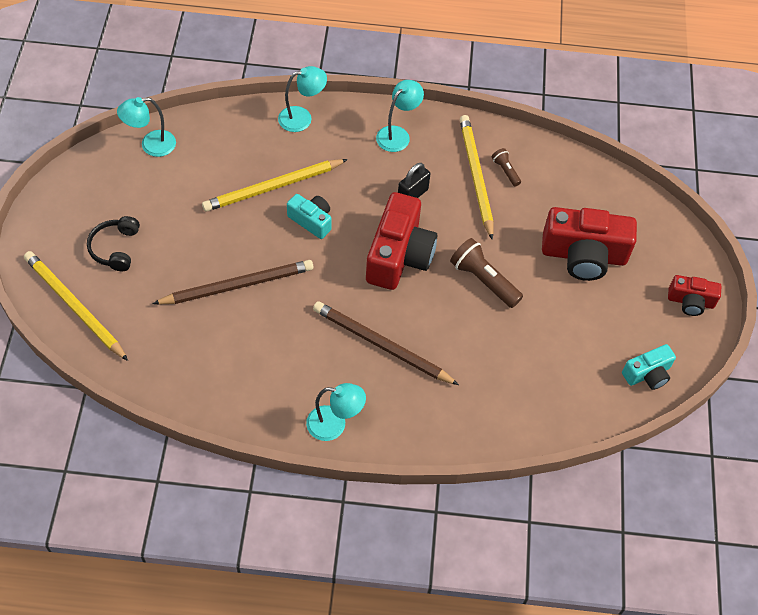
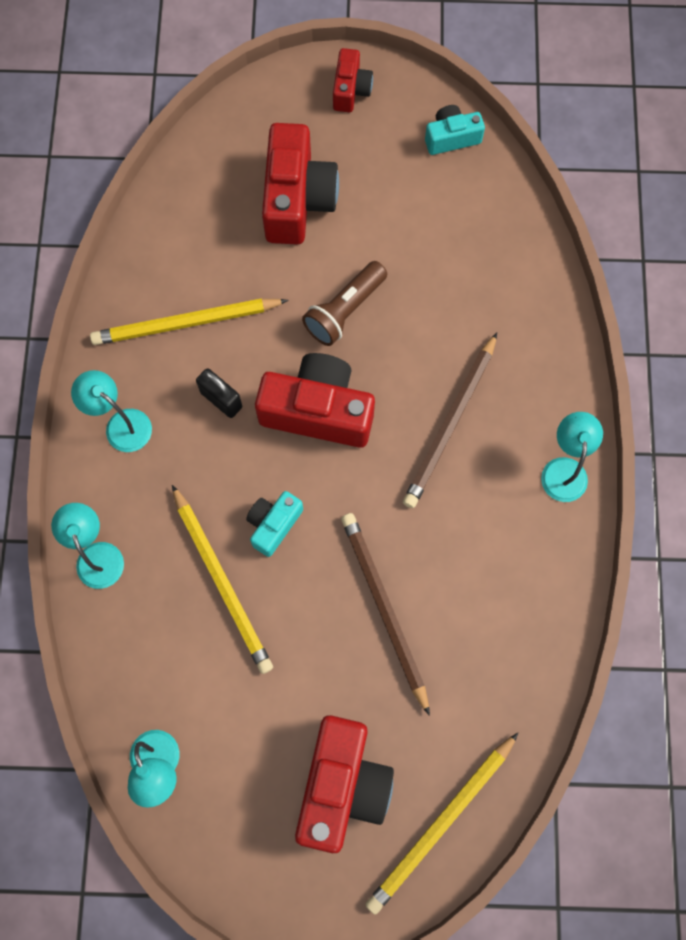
camera: 90 degrees left, 15 degrees up
black headphones [87,216,140,271] -> red camera [295,715,394,853]
brown flashlight [492,148,521,186] -> none
turquoise camera [622,344,676,390] -> turquoise camera turned 75 degrees counterclockwise [425,105,485,155]

